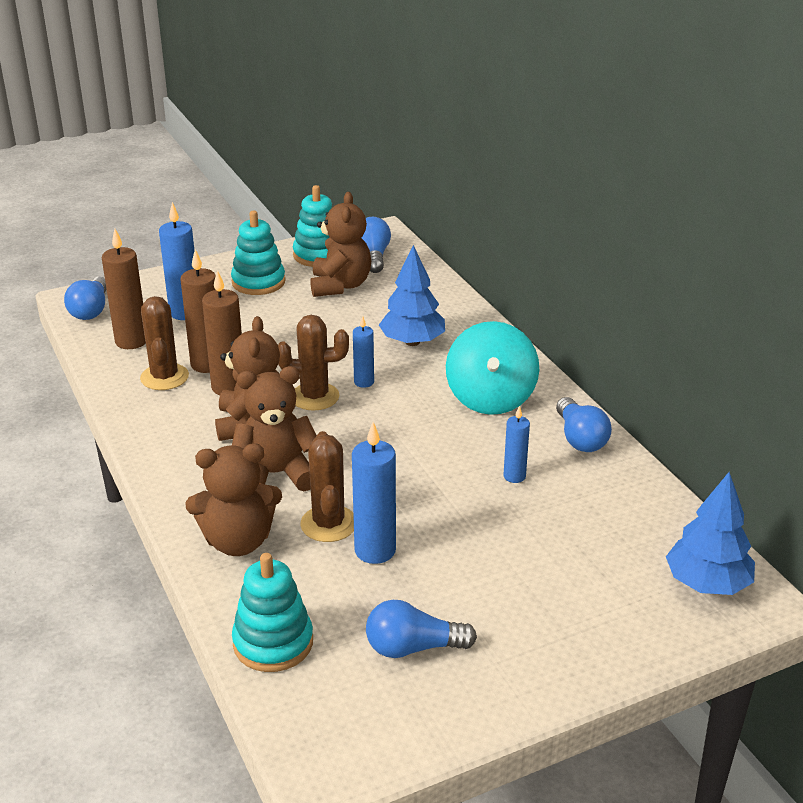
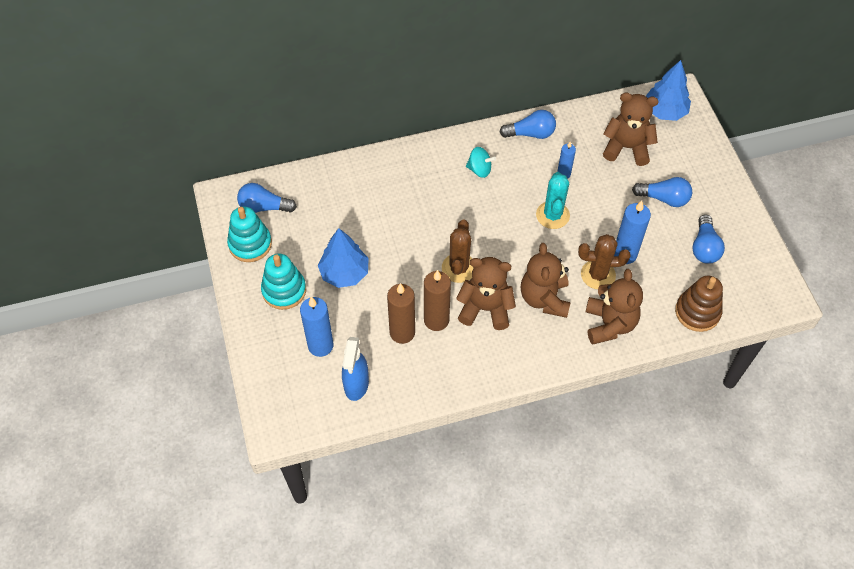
camera: 80 degrees left, 25 degrees up
blue light bulb [64,277,107,320] -> blue light bulb moved to [632,177,692,207]
brown candle [102,229,146,349] -> blue spray bottle [342,337,369,401]
brown cactus [140,296,189,390] -> none
turquoise stacking toy [232,553,313,672] -> brown stacking toy [675,276,723,332]
brown teddy bear [310,192,371,297] -> brown teddy bear moved to [603,93,659,166]
blue candle [353,316,374,388] -> none
blue tree [379,245,445,346] -> blue tree moved to [318,228,369,288]
turquoise spinning top [446,321,539,415] -> turquoise spinning top [466,147,496,178], size x0.51
none -> turquoise cactus [536,172,570,229]

